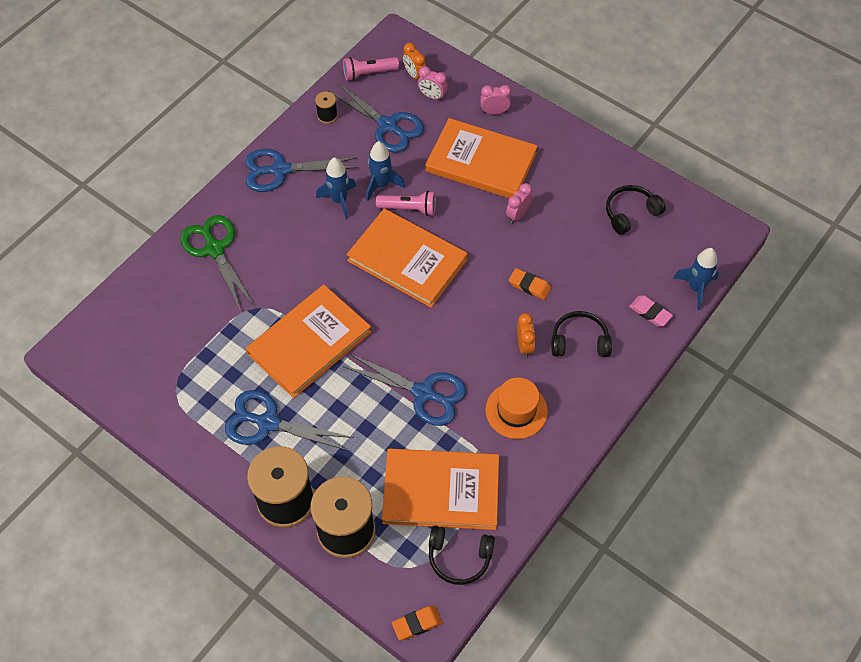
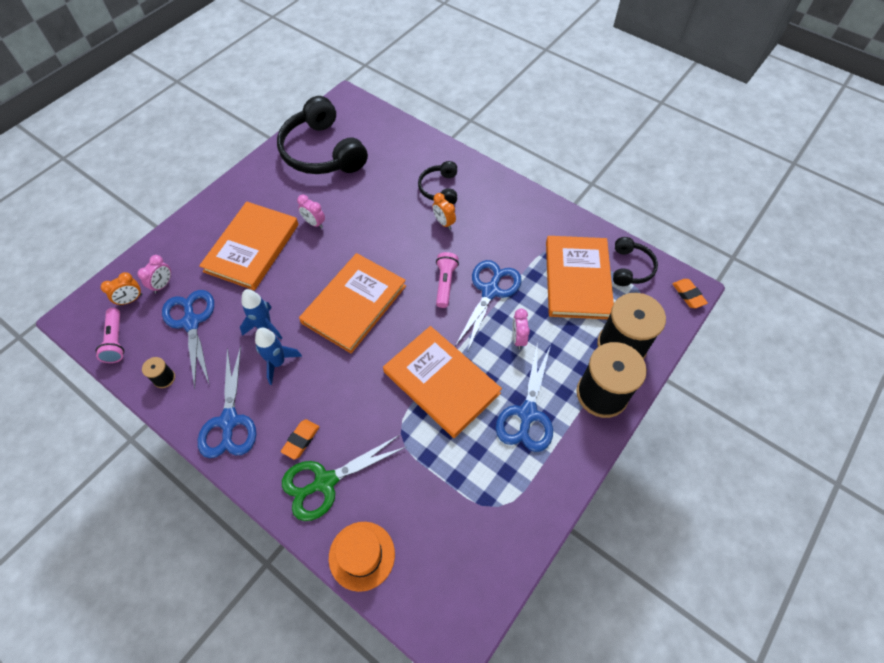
camera: 90 degrees left, 0 degrees up
blue scissors [328,83,424,153] -> blue scissors turned 60 degrees counterclockwise [162,290,214,389]
pink flashlight [376,191,436,216] -> pink flashlight moved to [436,252,459,308]
pink clock [480,85,511,114] -> pink clock moved to [512,308,530,349]
orange hat [485,378,548,439] -> orange hat moved to [329,522,395,592]
orange eraser [509,268,551,300] -> orange eraser moved to [281,419,319,460]
orange clock [517,313,536,357] -> orange clock turned 120 degrees counterclockwise [433,193,456,230]
black headphones [606,185,666,235] -> black headphones [277,96,368,174], size x1.97
pink eraser [629,295,673,326] -> none
blue rocket [673,248,719,310] -> none

